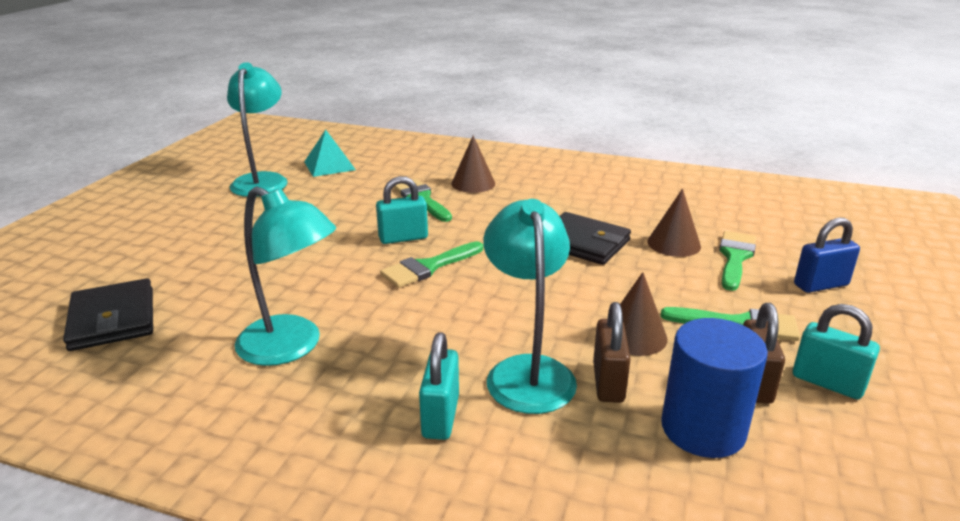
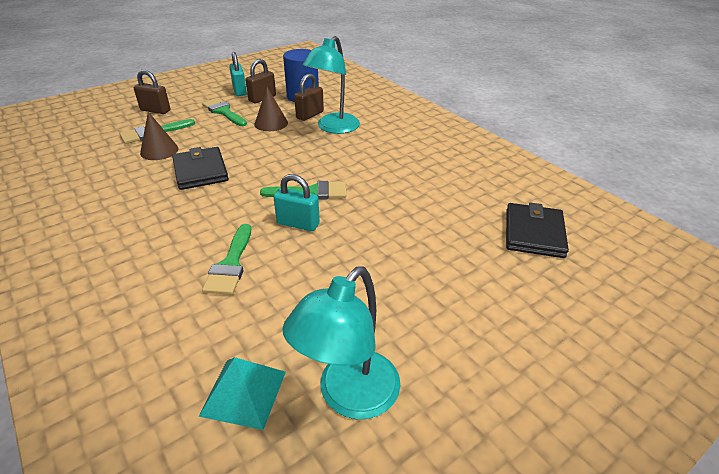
camera: 145 degrees left, 10 degrees up
turquoise lamp [235,187,336,366] -> none
turquoise padlock [419,332,459,440] -> none
brown cone [451,136,495,193] -> none
blue padlock [794,218,860,293] -> brown padlock [134,70,170,114]

